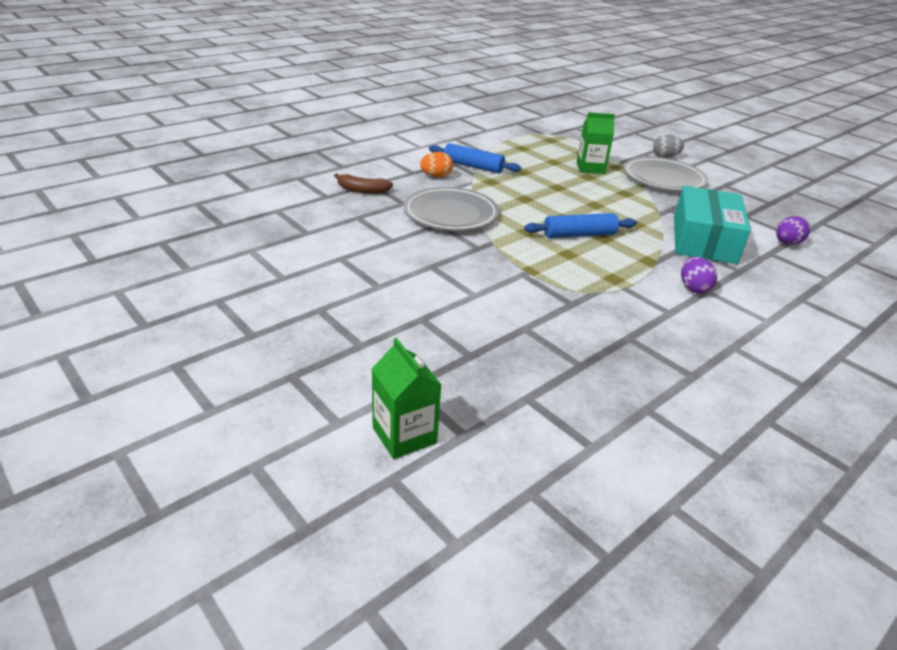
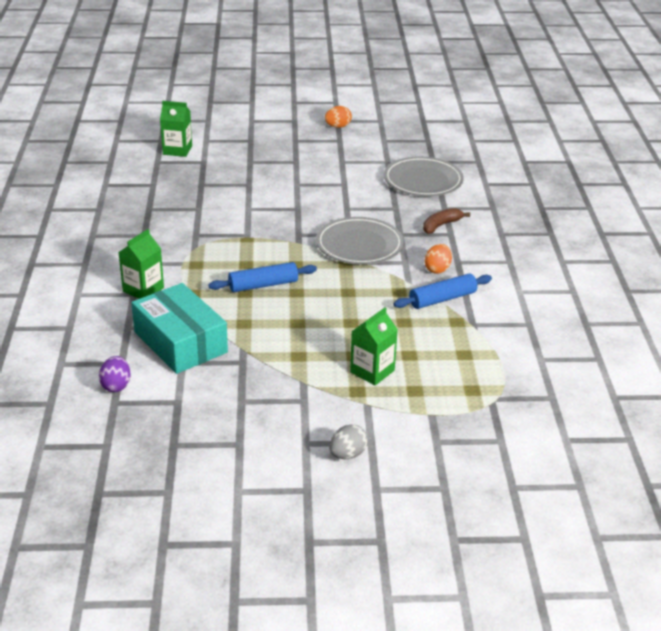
camera: 130 degrees right, 0 degrees up
blue rolling pin [524,213,637,238] -> blue rolling pin turned 45 degrees clockwise [209,262,317,292]
grey plate [624,157,708,191] -> grey plate moved to [384,157,464,196]
purple egg [681,257,717,294] -> green carton [118,229,164,299]
none -> orange egg [325,106,352,128]

